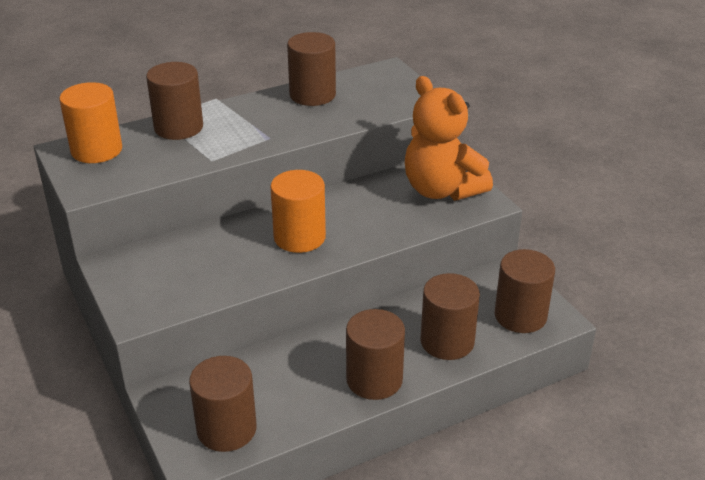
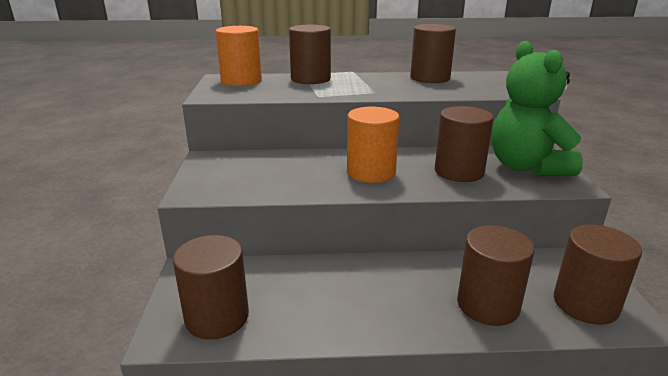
camera: 25 degrees right, 10 degrees down
brown cylinder [346,309,405,400] -> brown cylinder moved to [435,106,494,182]
orange teddy bear [405,76,493,201] -> green teddy bear [491,41,583,176]

